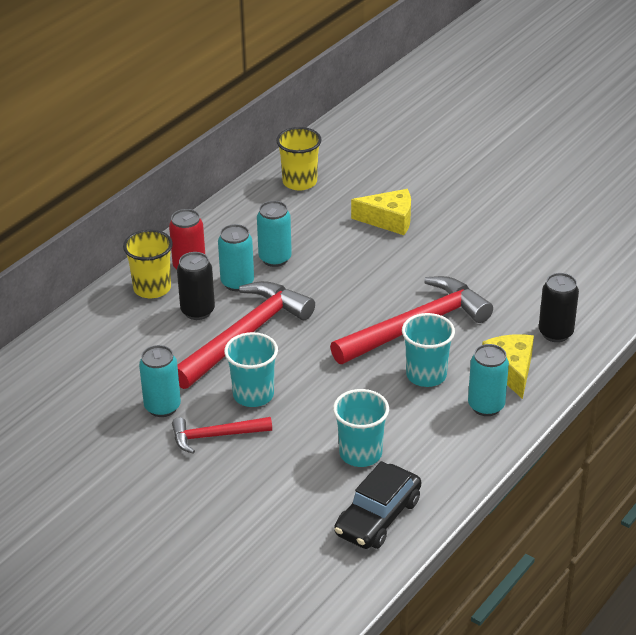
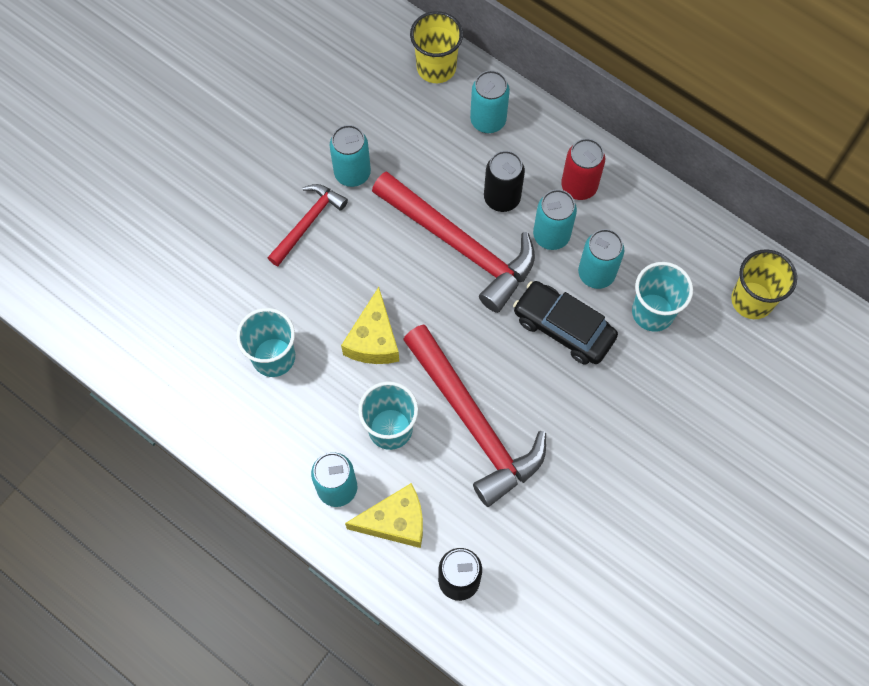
camera: 90 degrees right, 30 degrees up
yellow cup [123,230,173,298] -> yellow cup moved to [410,11,463,83]
red hammer [172,417,272,454] -> red hammer turned 45 degrees clockwise [268,184,348,266]
turquoise cup [224,332,278,407] -> turquoise cup moved to [632,262,693,332]
black car [334,461,421,549] -> black car moved to [513,281,618,364]
yellow cheese [351,189,411,235] -> yellow cheese moved to [341,287,399,364]
none -> turquoise can [470,70,510,133]

